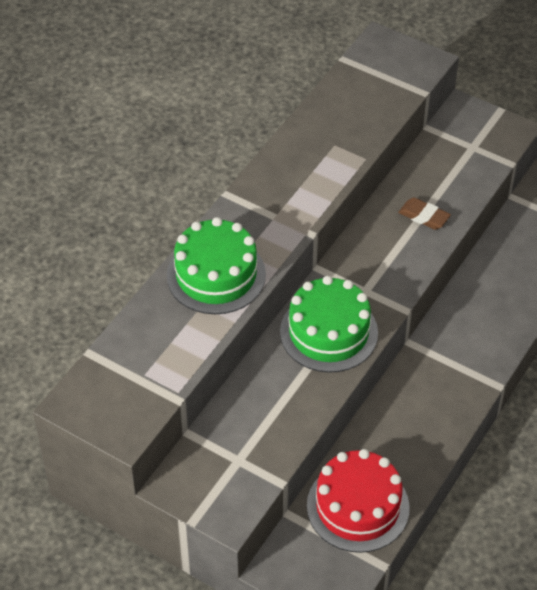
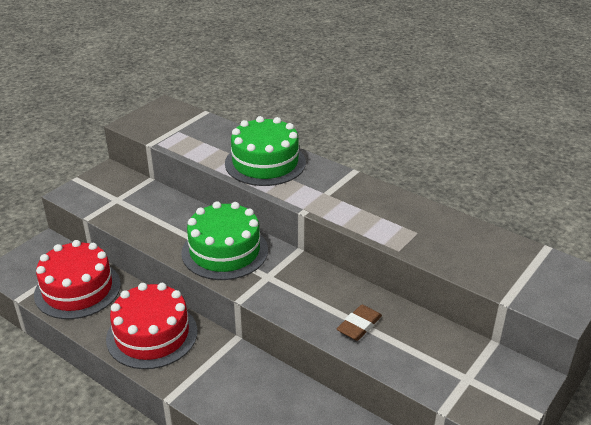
camera: 95 degrees right, 15 degrees down
none -> red cake [106,283,198,369]

